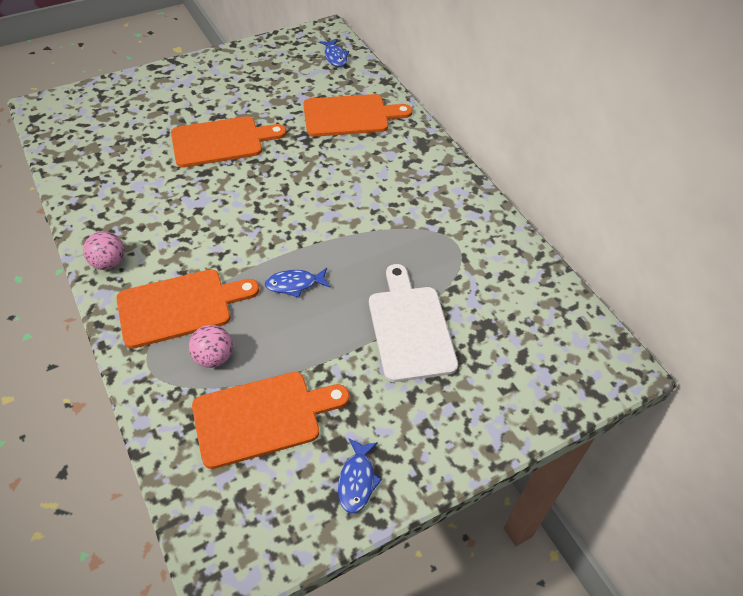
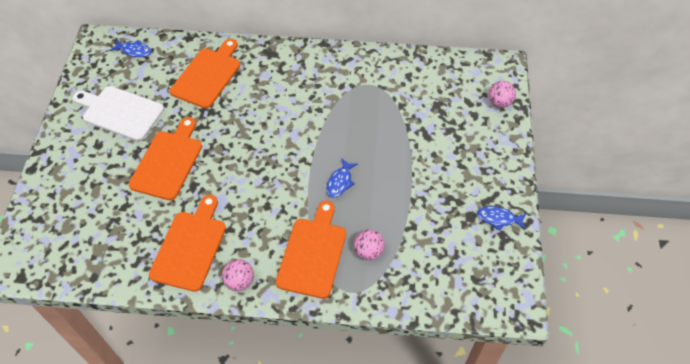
camera: 55 degrees left, 5 degrees up
orange cutting board [192,372,349,469] -> orange cutting board moved to [149,195,226,292]
blue fish [338,438,382,513] -> blue fish turned 150 degrees clockwise [477,206,526,231]
white cutting board [369,264,458,382] -> white cutting board moved to [73,86,164,141]
none -> pink ball [488,81,516,108]

